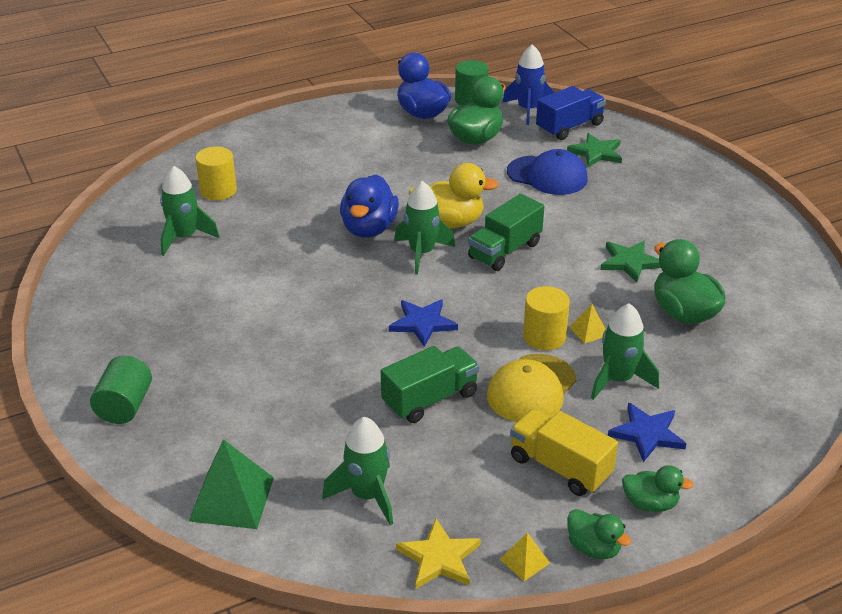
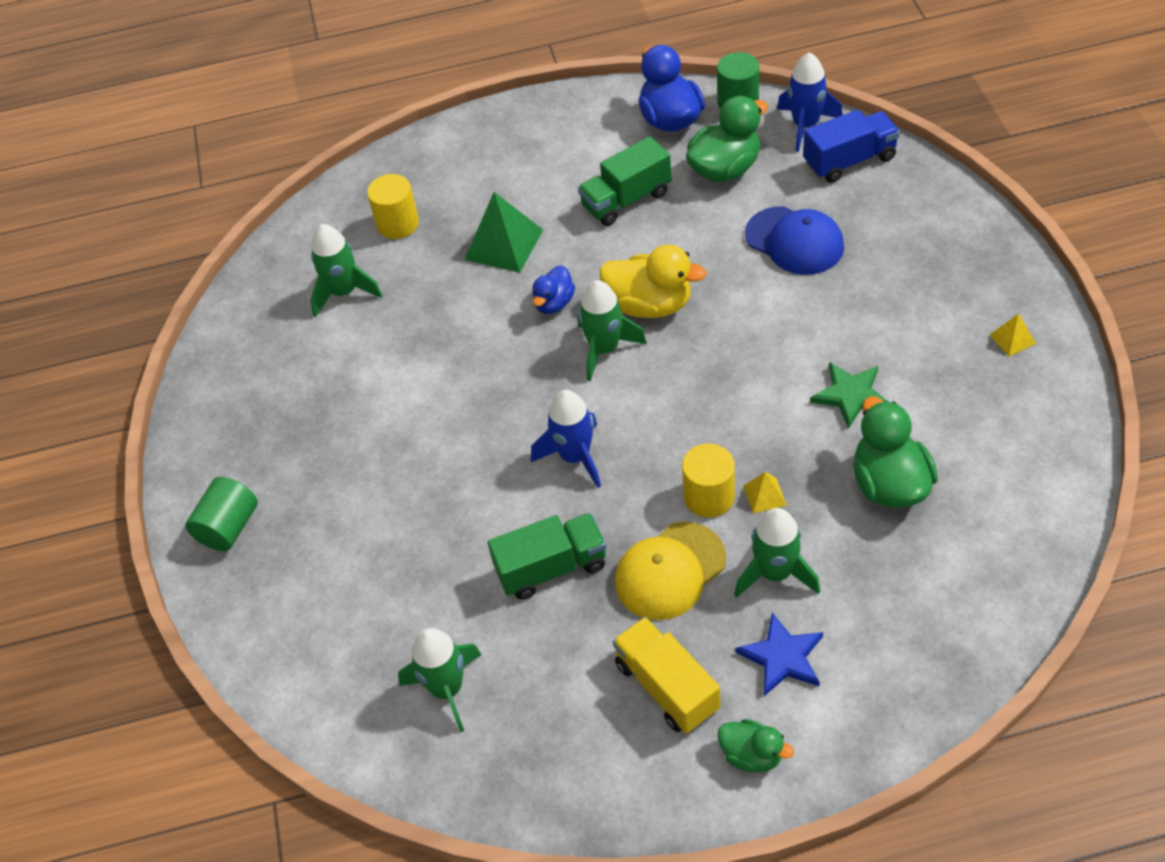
camera: 20 degrees right, 15 degrees up
green pyramid [189,439,274,529] -> green pyramid moved to [464,192,543,273]
blue duck [340,174,399,238] -> blue duck [532,265,575,314], size x0.59
blue star [389,300,458,347] -> blue rocket [531,390,601,488]
yellow star [396,519,481,589] -> none
green truck [468,194,544,271] -> green truck moved to [578,136,672,226]
yellow pyramid [500,532,550,581] -> yellow pyramid moved to [990,314,1036,356]
green star [567,133,622,167] -> none
green duck [567,509,631,559] -> none

